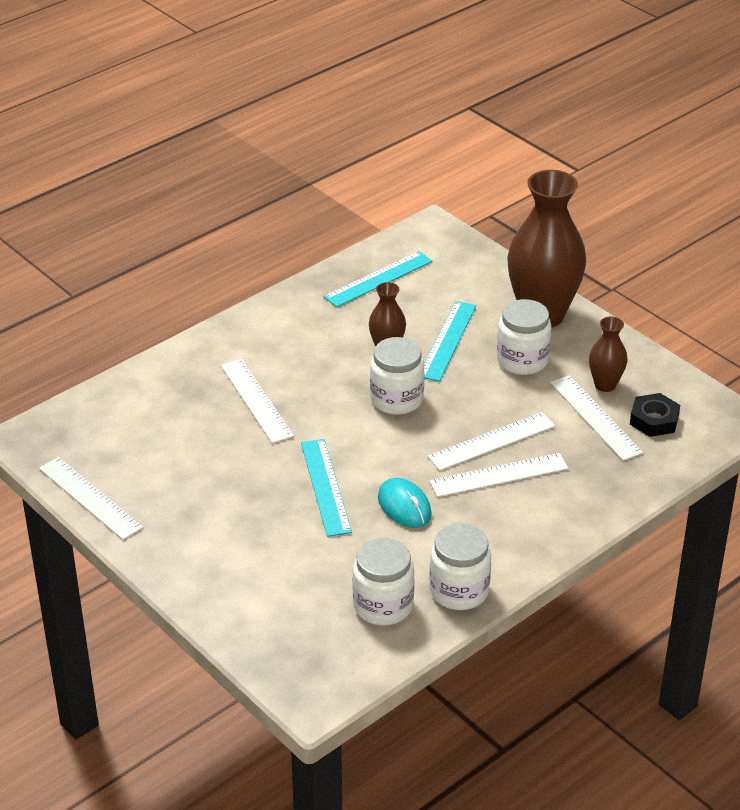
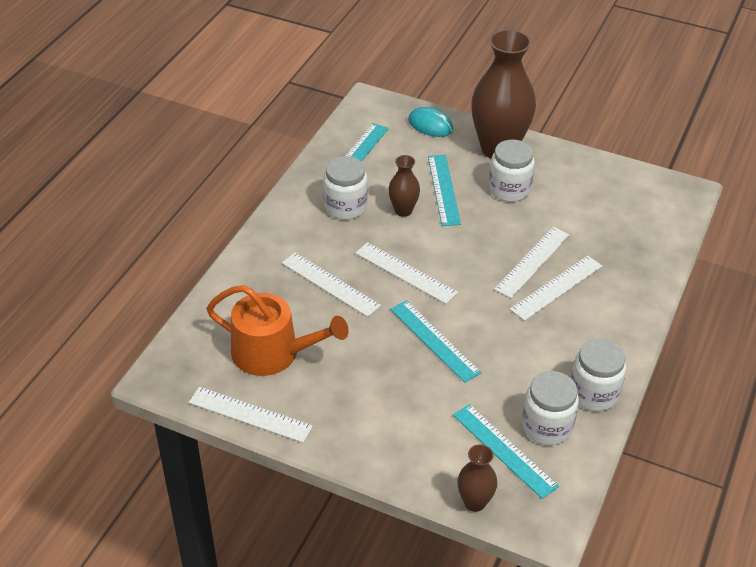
camera: 25 degrees left, 5 degrees up
white jar [370,337,425,415] -> white jar moved to [323,156,368,220]
turquoise mouse [378,478,432,528] -> turquoise mouse moved to [408,107,453,137]
white ruler [550,375,643,461] -> white ruler moved to [355,242,458,304]
brown vase [589,317,627,392] -> brown vase moved to [457,444,497,512]
black nut [630,393,680,437] -> none
none -> orange watering can [206,285,349,376]
none -> turquoise ruler [453,404,559,499]

